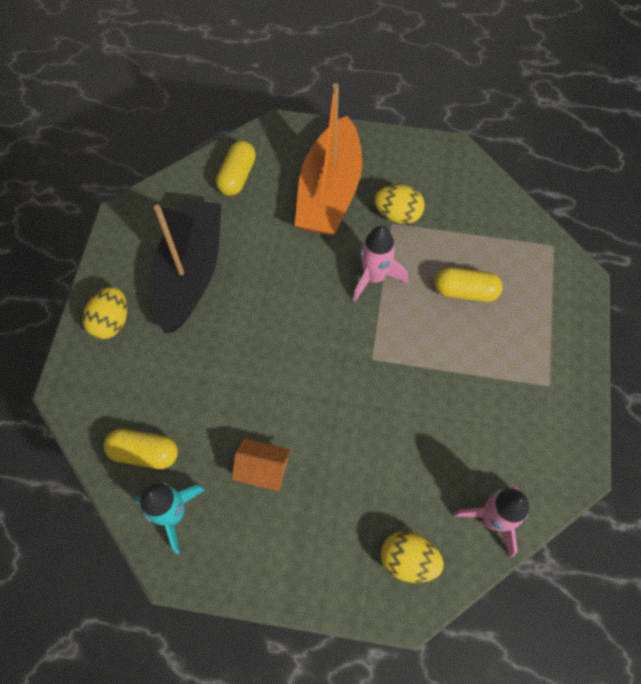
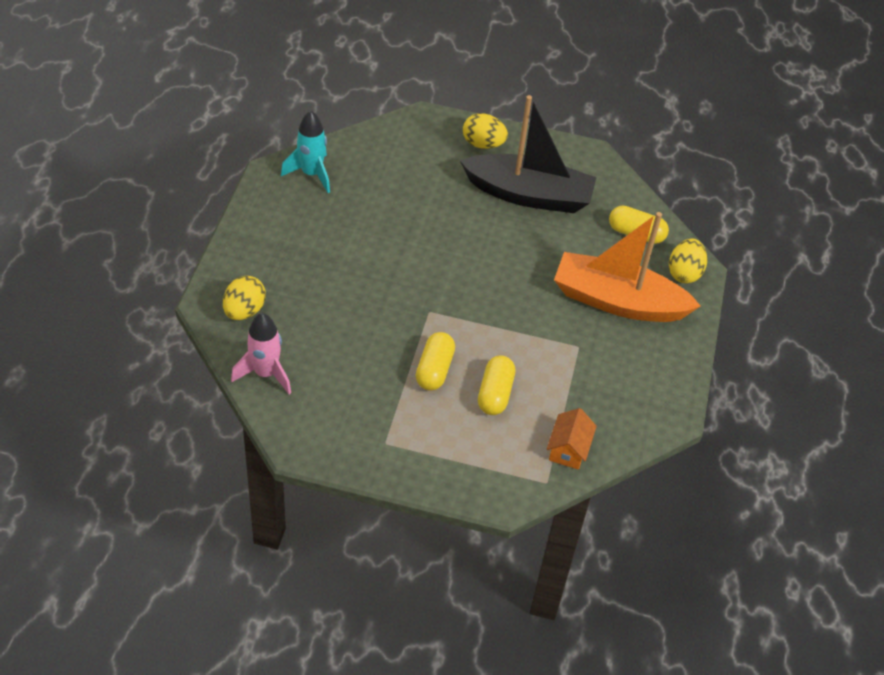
camera: 90 degrees right, 15 degrees down
yellow capsule [104,429,178,469] -> yellow capsule moved to [416,332,455,391]
orange house [232,438,290,491] -> orange house moved to [547,408,597,470]
pink rocket [353,226,408,301] -> none
yellow egg [374,185,425,224] -> yellow egg moved to [669,239,707,283]

